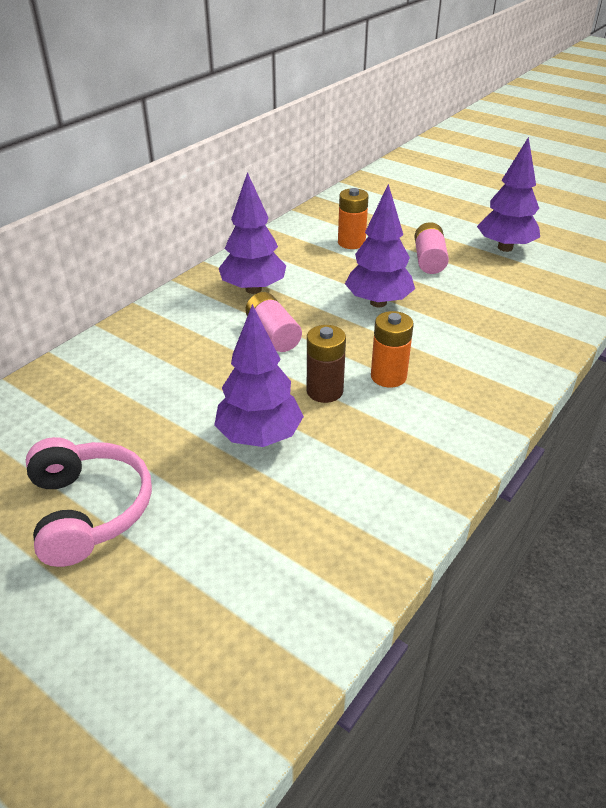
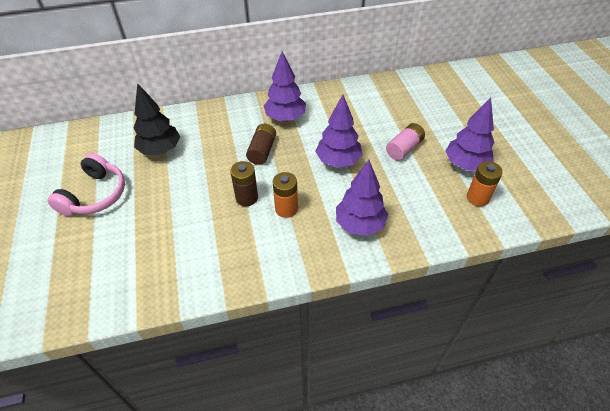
camera: 40 degrees right, 10 degrees up
purple tree [214,304,304,447] -> purple tree moved to [336,160,388,236]
pink battery [245,292,302,352] -> brown battery [246,124,276,165]
orange battery [338,188,369,249] -> orange battery moved to [467,161,503,207]
none -> black tree [134,83,180,155]

